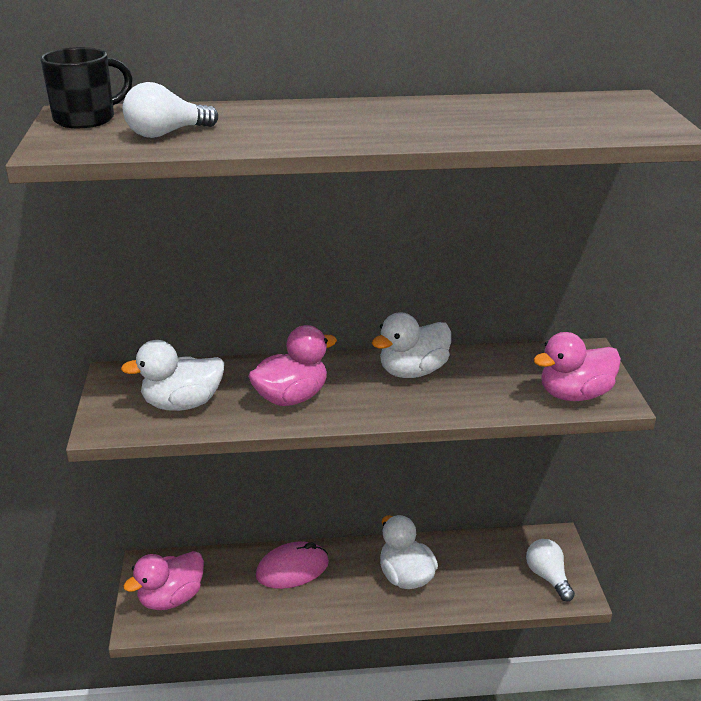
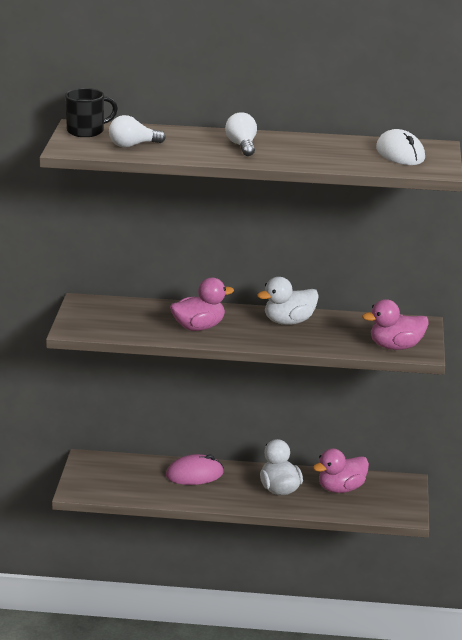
camera: 10 degrees right, 5 degrees down
white duck [121,340,224,411] -> none
pink duck [123,551,204,610] -> pink duck moved to [313,448,369,493]
white light bulb [526,539,575,601] -> white light bulb moved to [225,112,257,156]
none -> white mouse [376,129,425,165]

